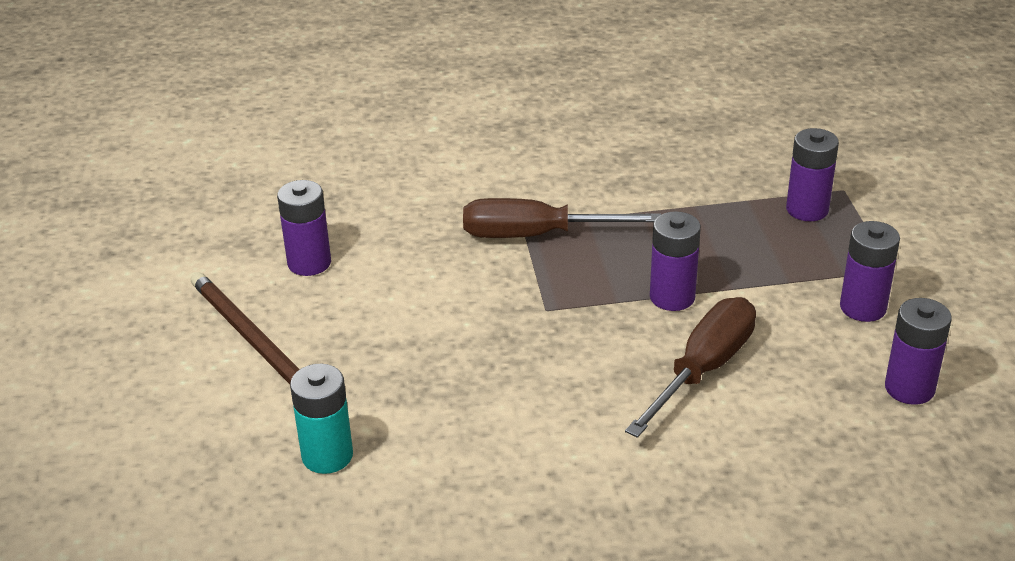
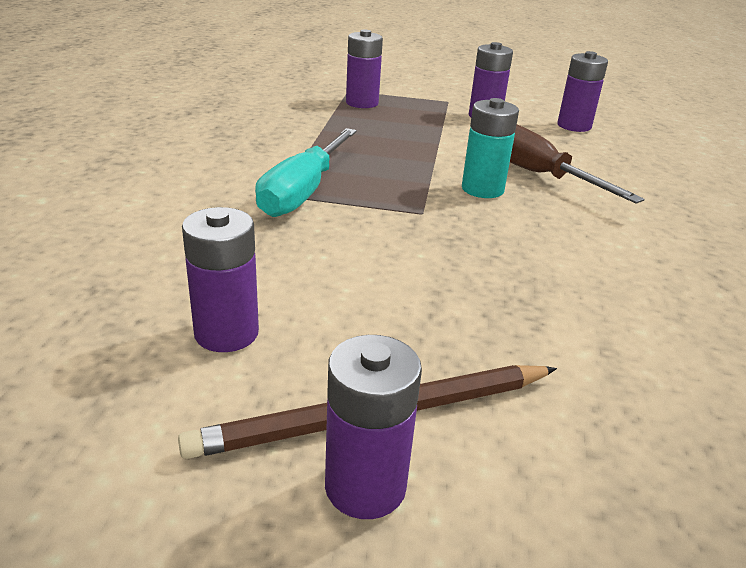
camera: 75 degrees left, 5 degrees down
turquoise battery [290,364,353,474] -> turquoise battery moved to [462,98,519,198]
brown screwdriver [463,198,661,238] -> turquoise screwdriver [255,128,357,217]
purple battery [650,211,701,311] -> purple battery moved to [325,335,422,519]

